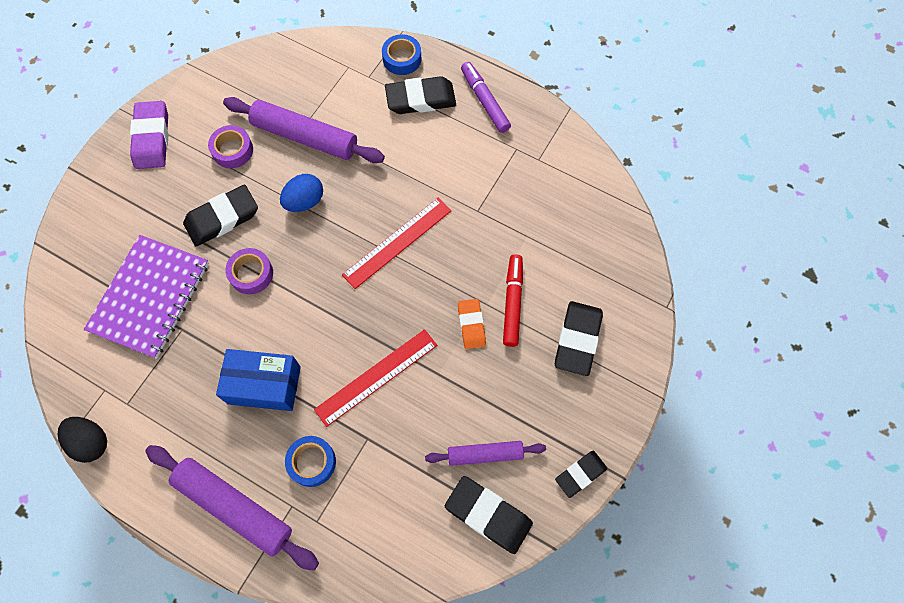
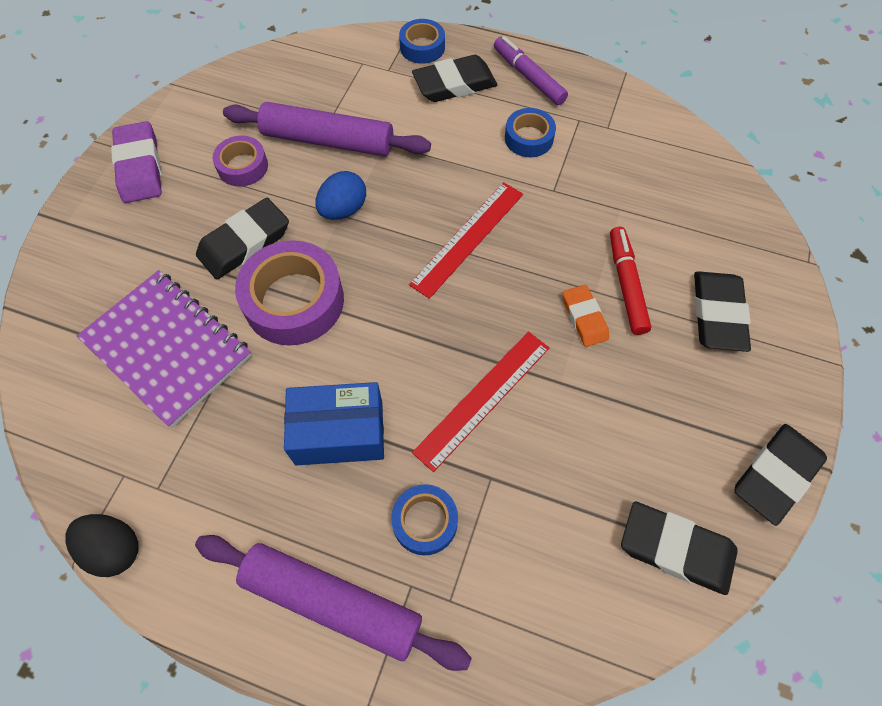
camera: 10 degrees left, 5 degrees down
purple notebook [84,235,209,359] -> purple notebook turned 60 degrees counterclockwise [77,270,252,428]
purple tape [225,248,273,294] -> purple tape [235,240,344,346], size x1.78
purple rolling pin [425,441,546,466] -> none
black eraser [555,451,607,498] -> black eraser [734,424,827,526], size x1.58
none -> blue tape [505,108,556,157]

